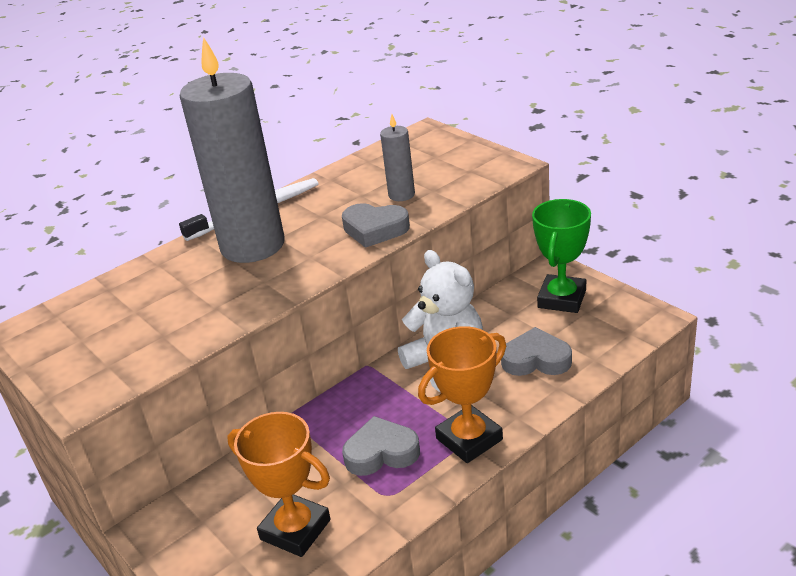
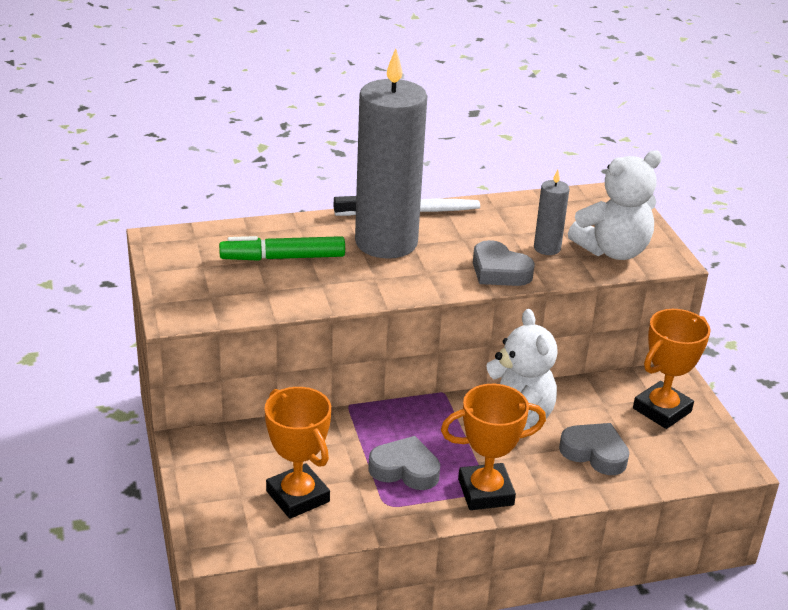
camera: 20 degrees right, 0 degrees up
green trophy [532,199,591,313] -> orange trophy [633,309,711,429]
none -> green marker [219,236,345,261]
none -> white teddy bear [568,150,662,260]

